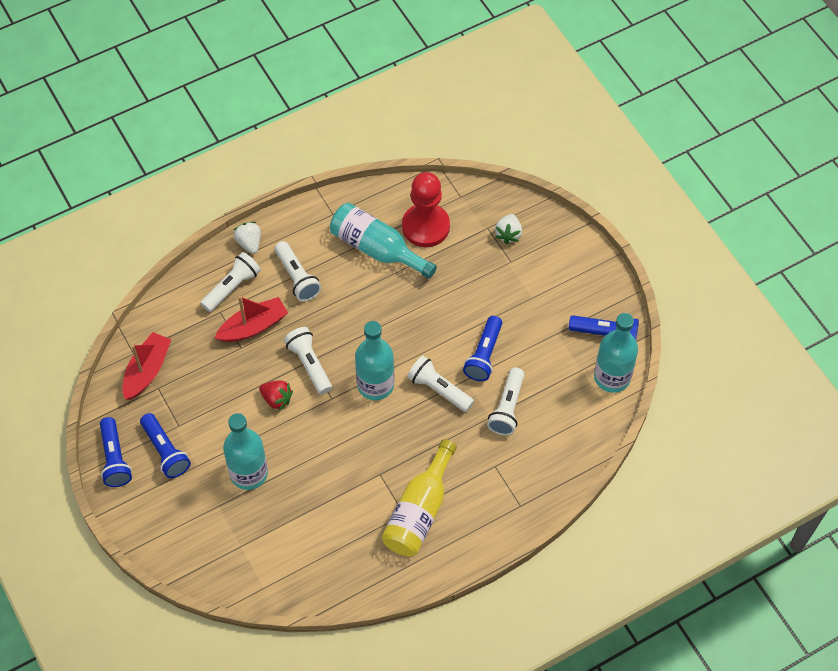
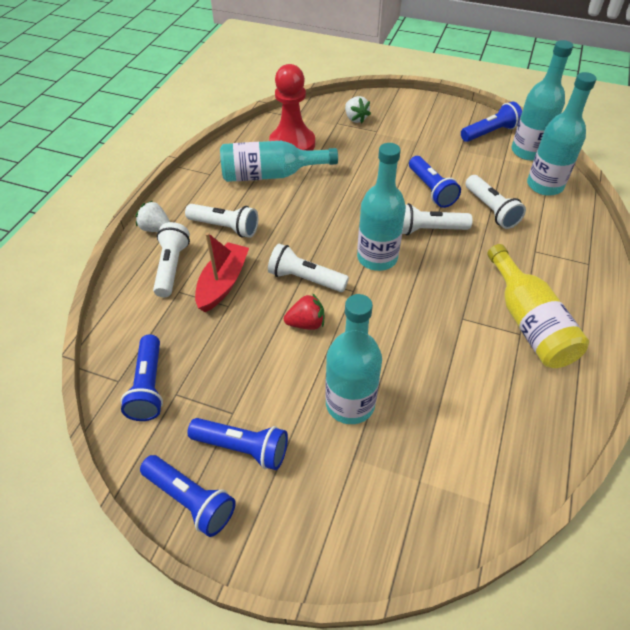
camera: 40 degrees left, 10 degrees down
red boat [123,332,171,400] -> blue flashlight [121,334,163,421]
none -> turquoise bottle [527,72,597,196]

